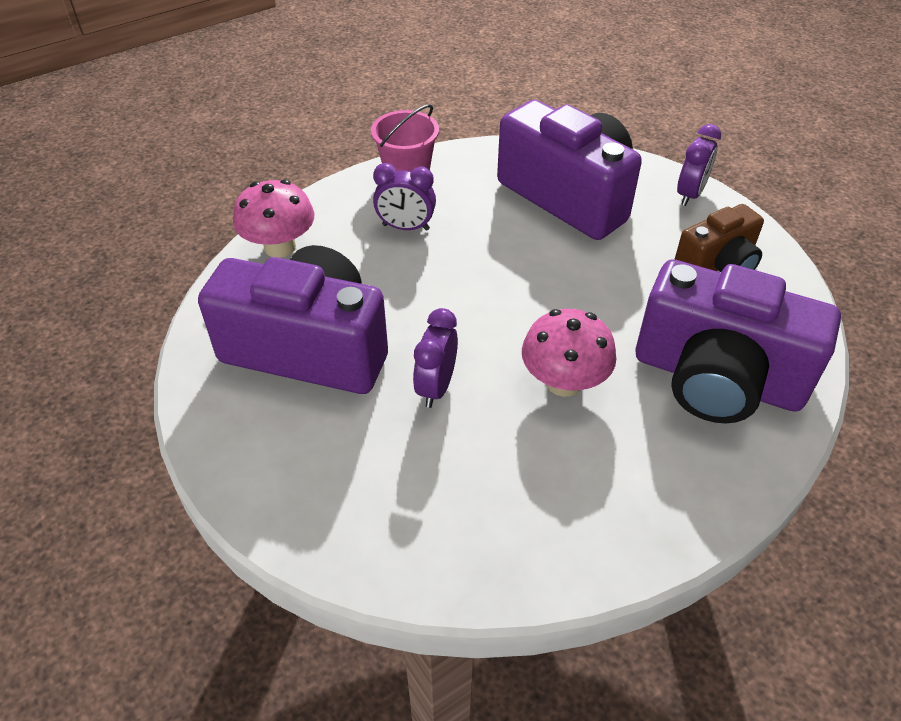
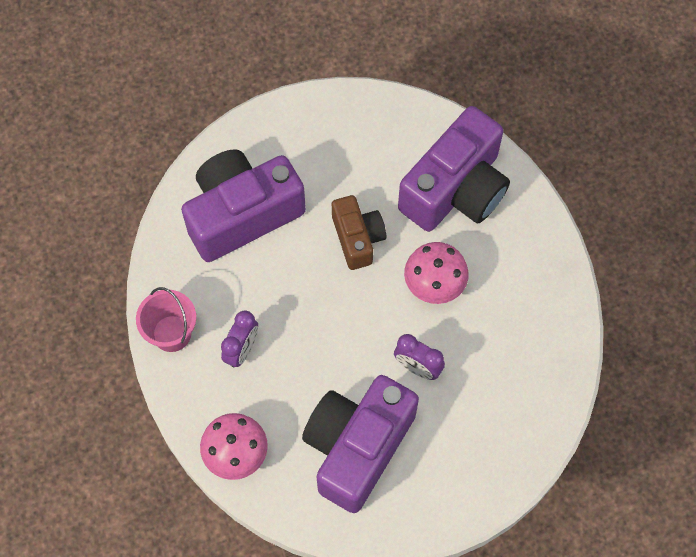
camera: 75 degrees left, 20 degrees up
brown camera [674,204,764,272] -> brown camera moved to [332,195,386,270]
purple clock [677,124,721,206] -> none

